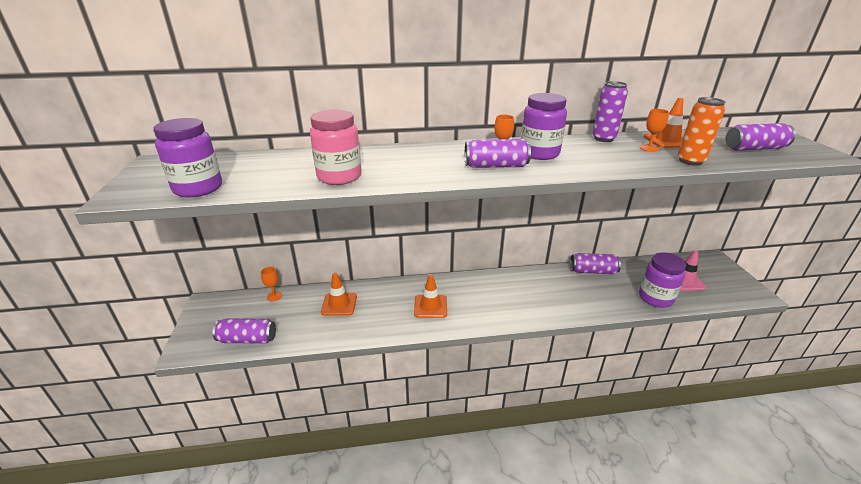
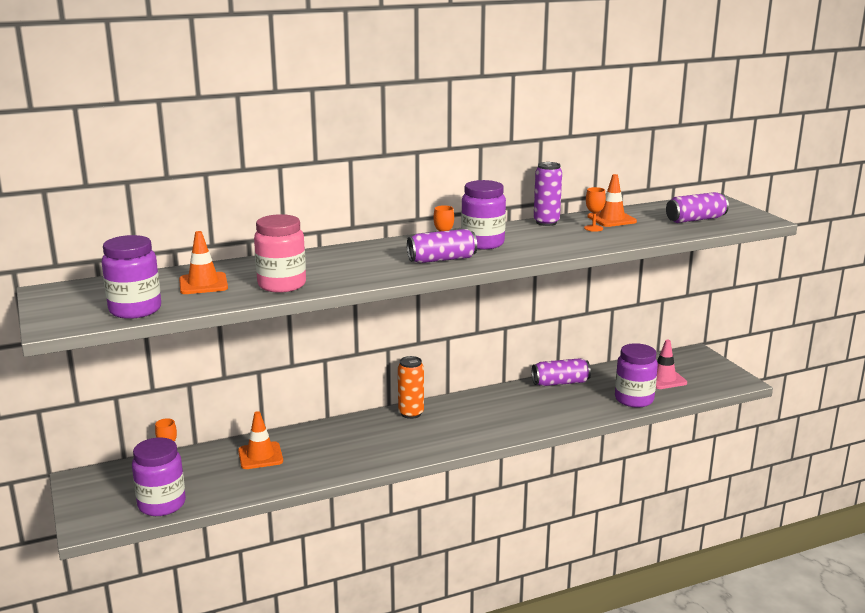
camera: 15 degrees left, 10 degrees down
purple can [213,318,276,344] -> purple jar [132,437,186,516]
orange traffic cone [414,275,447,318] -> orange traffic cone moved to [179,231,228,294]
orange can [678,97,725,166] -> orange can moved to [398,356,424,419]

